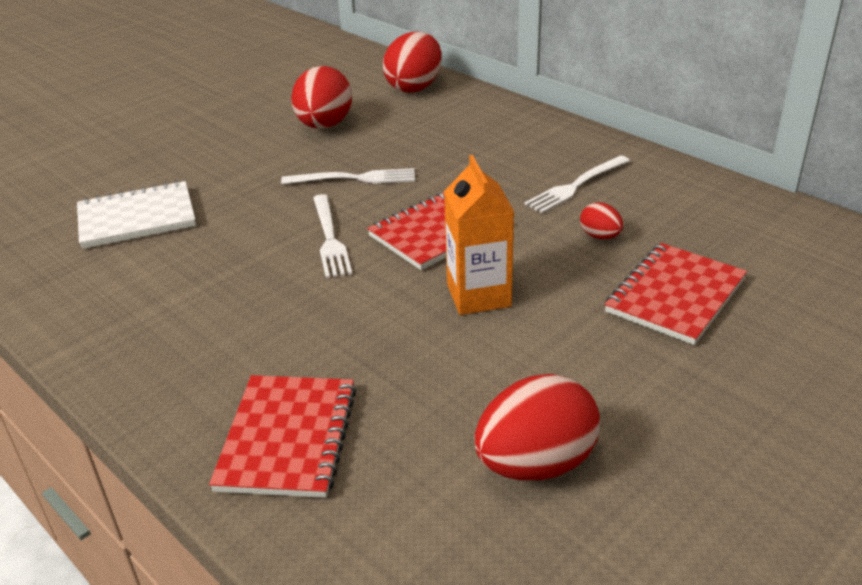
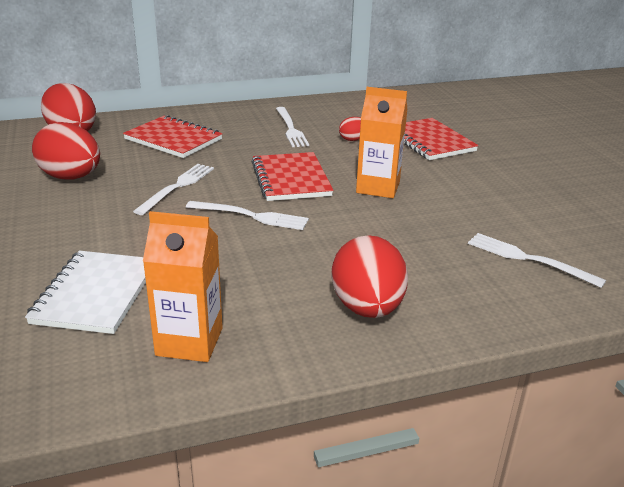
camera: 65 degrees left, 5 degrees down
red notebook [209,375,356,498] -> red notebook moved to [123,115,223,158]
red egg [474,374,600,480] -> red egg moved to [331,235,408,318]
none -> orange carton [143,211,223,362]
none -> white fork [468,233,606,288]

